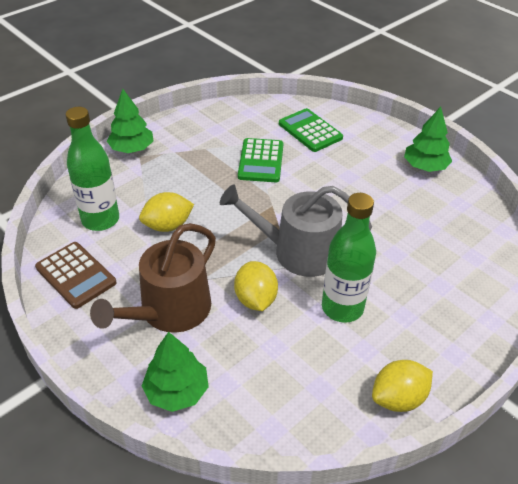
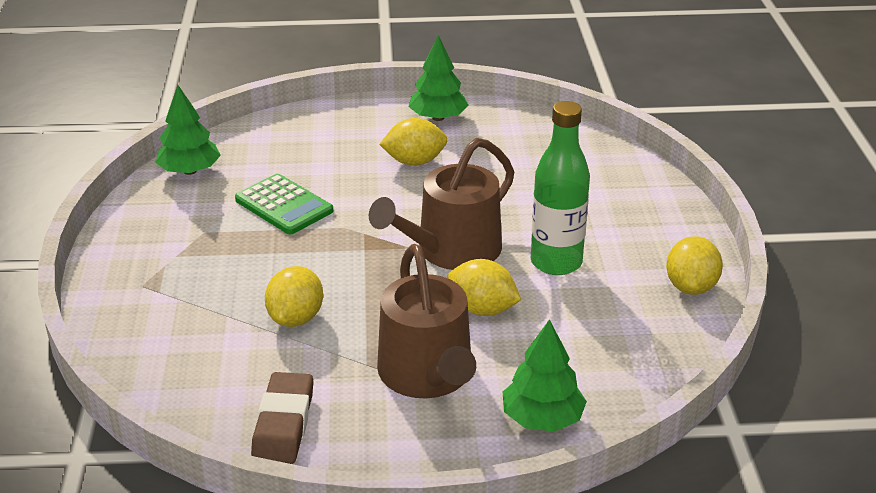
camera: 50 degrees left, 10 degrees down
brown calculator [35,242,116,309] -> brown eraser [251,372,313,464]
green bottle [66,107,119,231] -> none
green tree [107,89,154,153] -> green tree moved to [155,85,221,175]
grey watering can [220,184,372,277] -> brown watering can [369,138,514,270]
green calculator [279,108,343,152] -> none
none -> yellow lemon [379,118,448,166]

